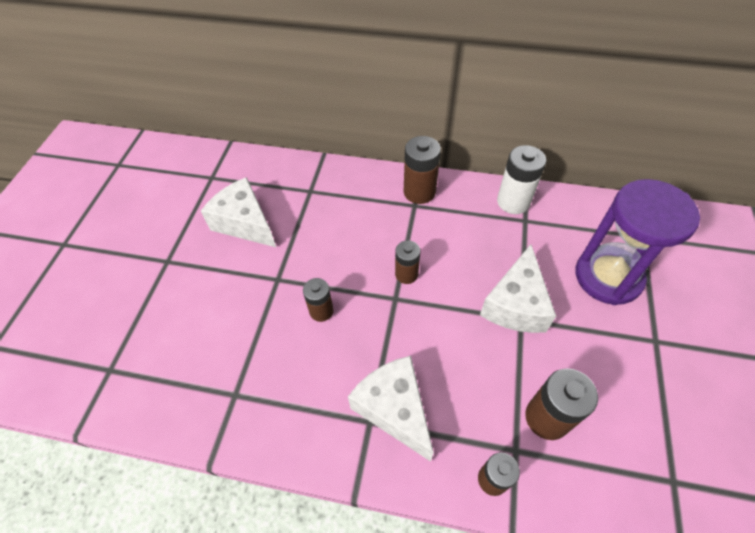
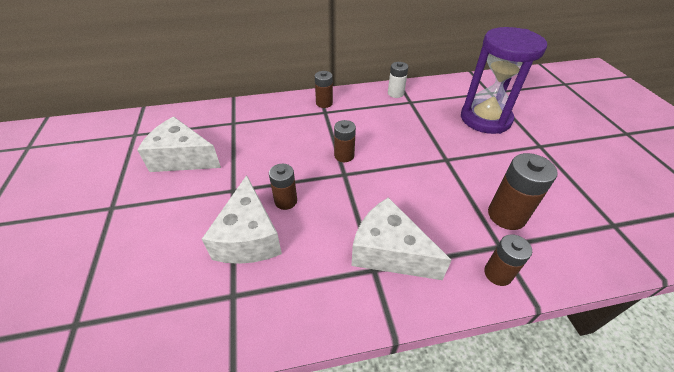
camera: 25 degrees left, 10 degrees down
brown battery [404,136,441,204] -> brown battery [315,71,333,108], size x0.64
white cheese [480,244,556,333] -> white cheese moved to [202,175,282,264]
white battery [497,145,546,214] -> white battery [388,62,408,98], size x0.64

